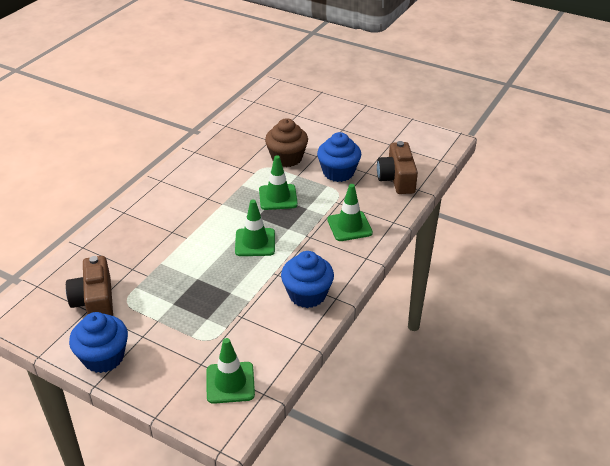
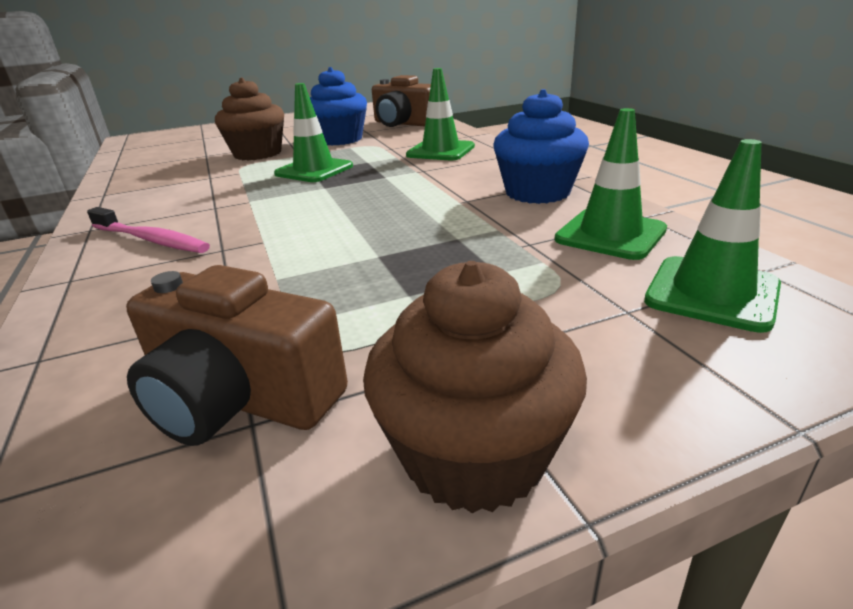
camera: 50 degrees left, 10 degrees down
blue cupcake [69,312,128,373] -> brown cupcake [363,261,587,513]
green traffic cone [235,200,275,256] -> green traffic cone moved to [554,108,667,260]
none -> pink toothbrush [87,207,210,253]

